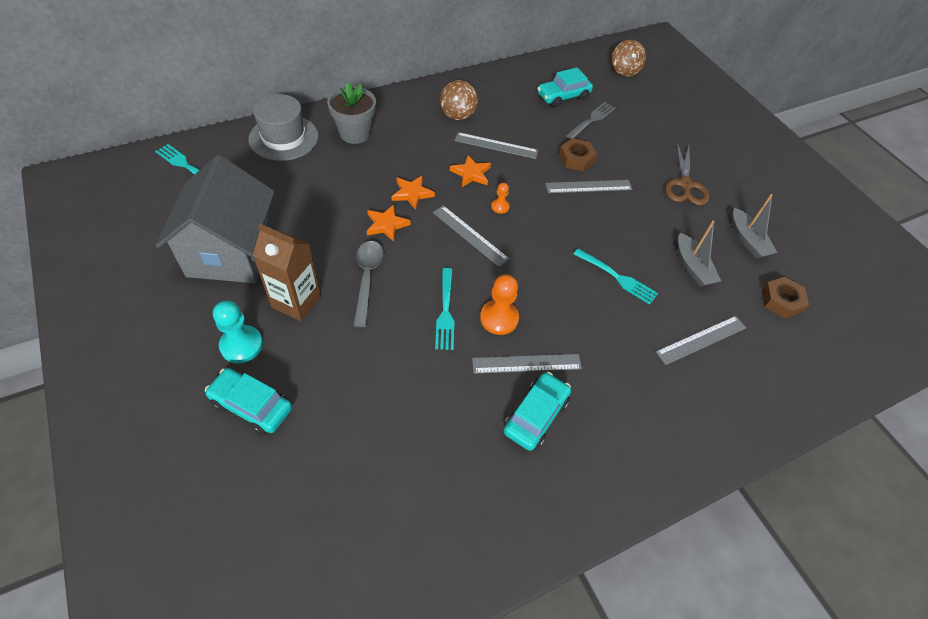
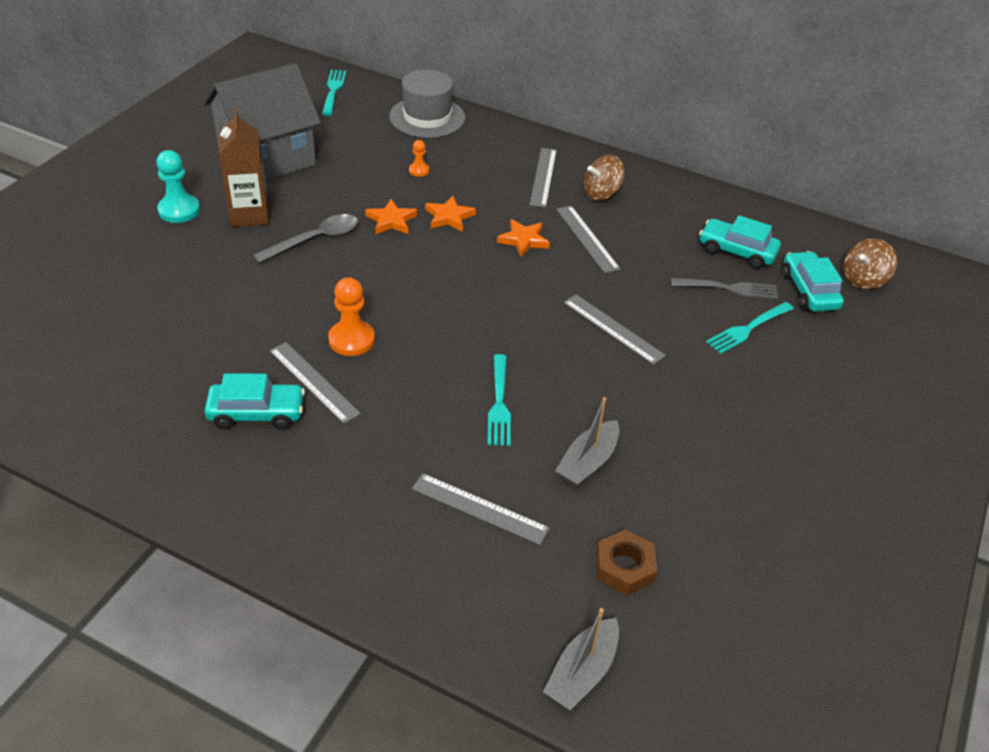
camera: 55 degrees right, 10 degrees down
turquoise car [205,368,292,435] -> turquoise car moved to [782,251,844,312]
grey flower pot [327,82,376,144] -> none
grey ruler [433,205,509,267] -> grey ruler moved to [530,148,557,207]
turquoise fork [435,268,454,350] -> turquoise fork moved to [706,302,794,354]
orange pawn [491,183,510,214] -> orange pawn moved to [409,140,429,177]
brown nut [559,138,597,171] -> none
brown scissors [665,143,709,206] -> none
grey boat [732,194,778,258] -> grey boat moved to [543,608,619,710]

